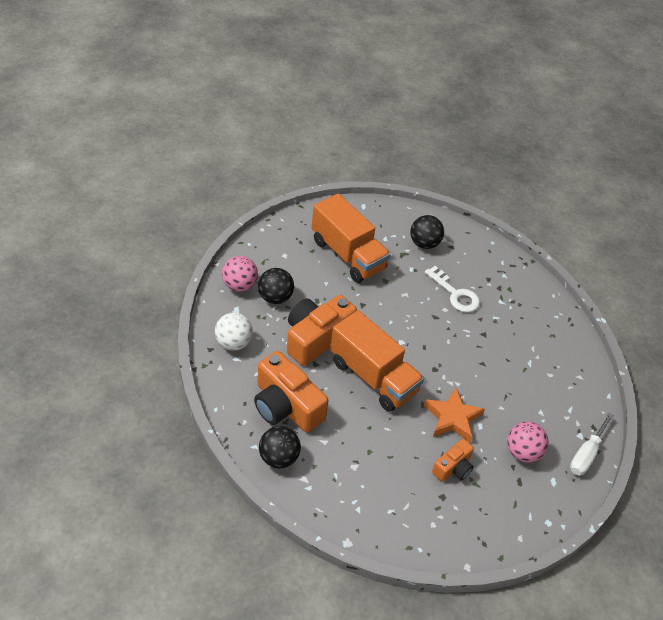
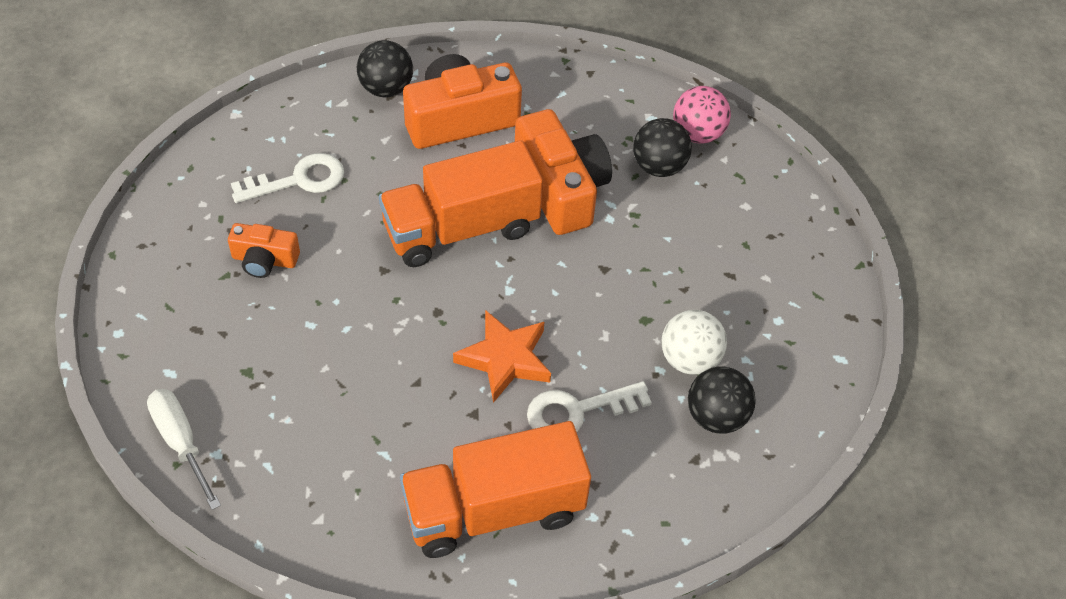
camera: 115 degrees right, 5 degrees up
white ball [215,312,253,351] -> white ball moved to [661,310,727,375]
orange truck [312,194,391,283] -> orange truck moved to [400,421,591,558]
orange star [424,388,485,442] -> orange star moved to [453,310,551,403]
orange camera [432,439,474,482] -> orange camera turned 60 degrees counterclockwise [228,223,300,278]
pink ball [507,422,549,463] -> none
none -> white key [231,153,344,203]

